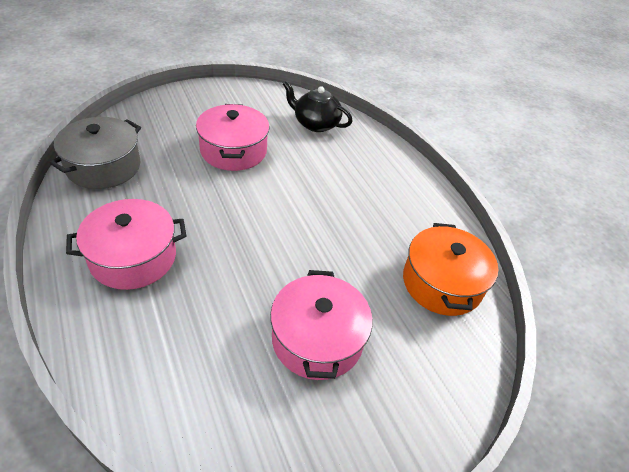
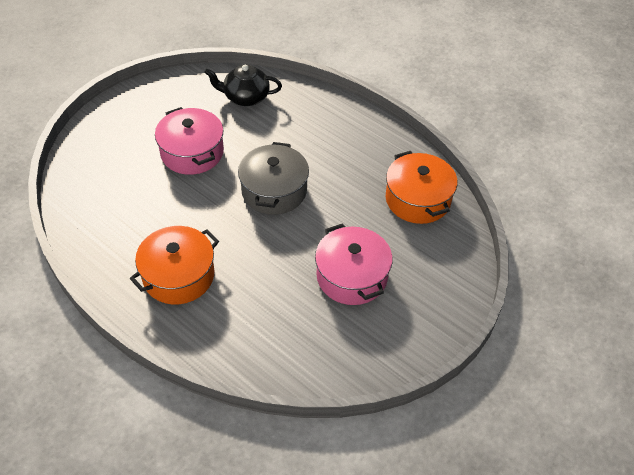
camera: 20 degrees left, 5 degrees up
grey pot [50,117,141,189] -> grey pot moved to [238,142,309,215]
pink pot [66,199,186,290] -> orange pot [130,226,219,305]

